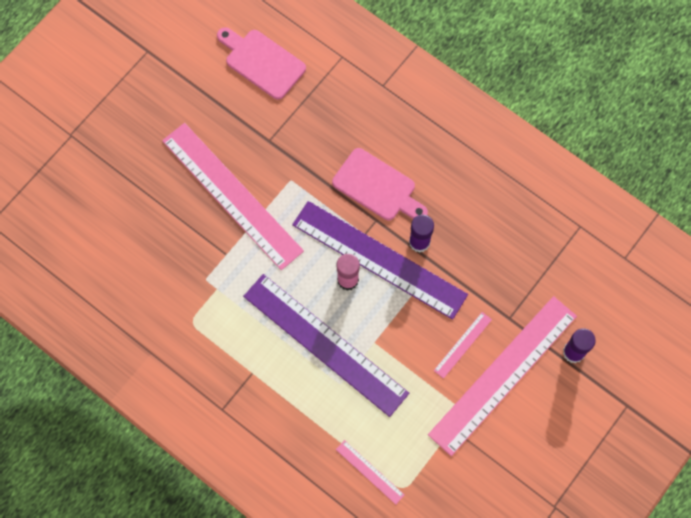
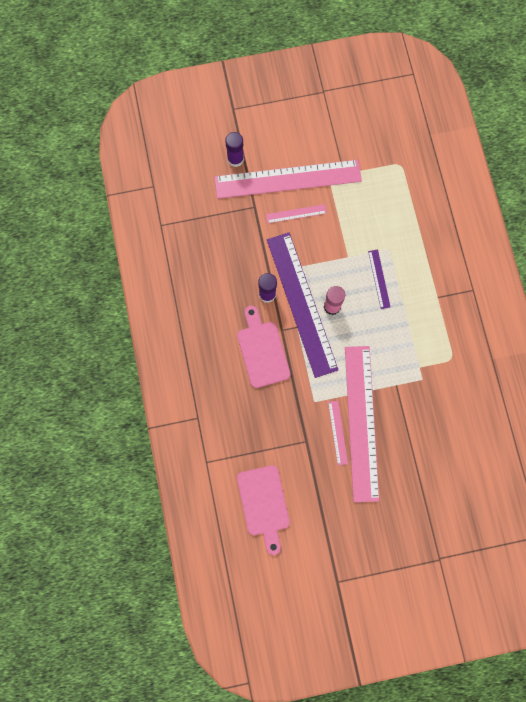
camera: 140 degrees left, 5 degrees up
purple ruler [243,274,409,417] -> purple ruler [368,250,390,309], size x0.41
pink ruler [336,440,404,505] -> pink ruler moved to [328,401,348,465]

